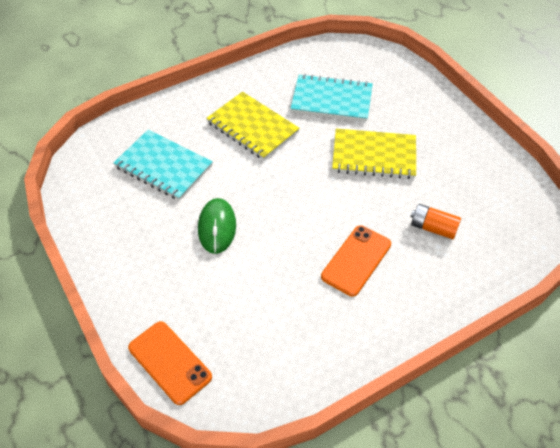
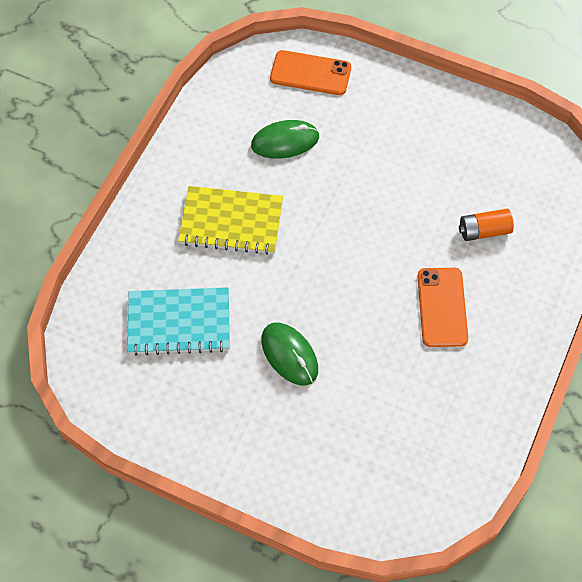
camera: 35 degrees left, 10 degrees up
orange phone [128,321,212,405] -> orange phone moved to [270,50,351,95]
turquoise notebook [290,74,373,122] -> green mouse [251,120,319,159]
yellow notebook [332,129,416,179] -> none

